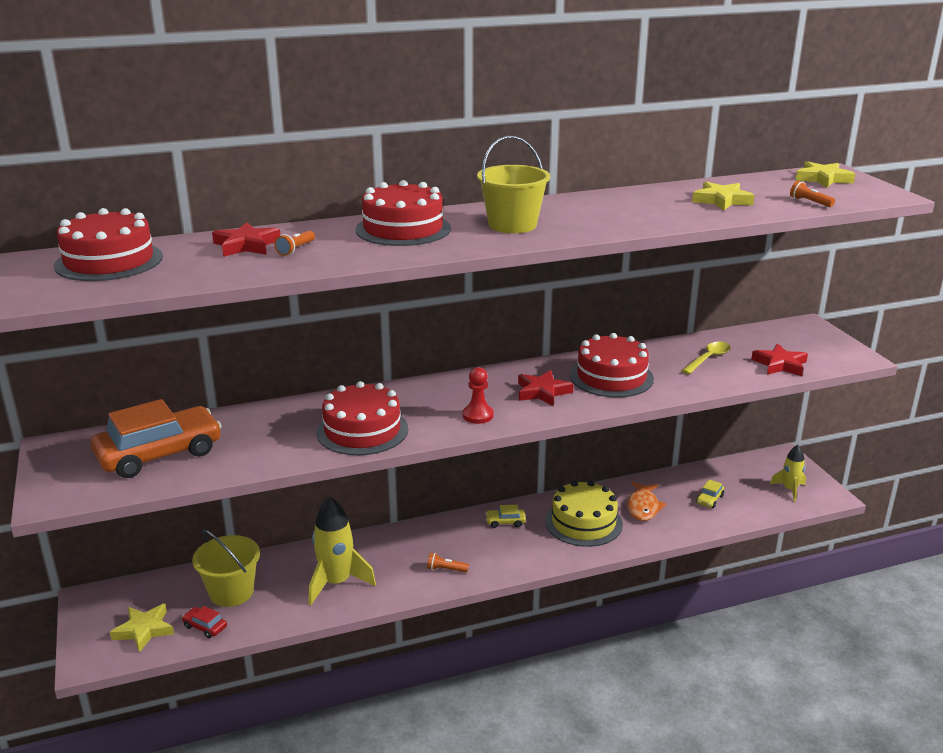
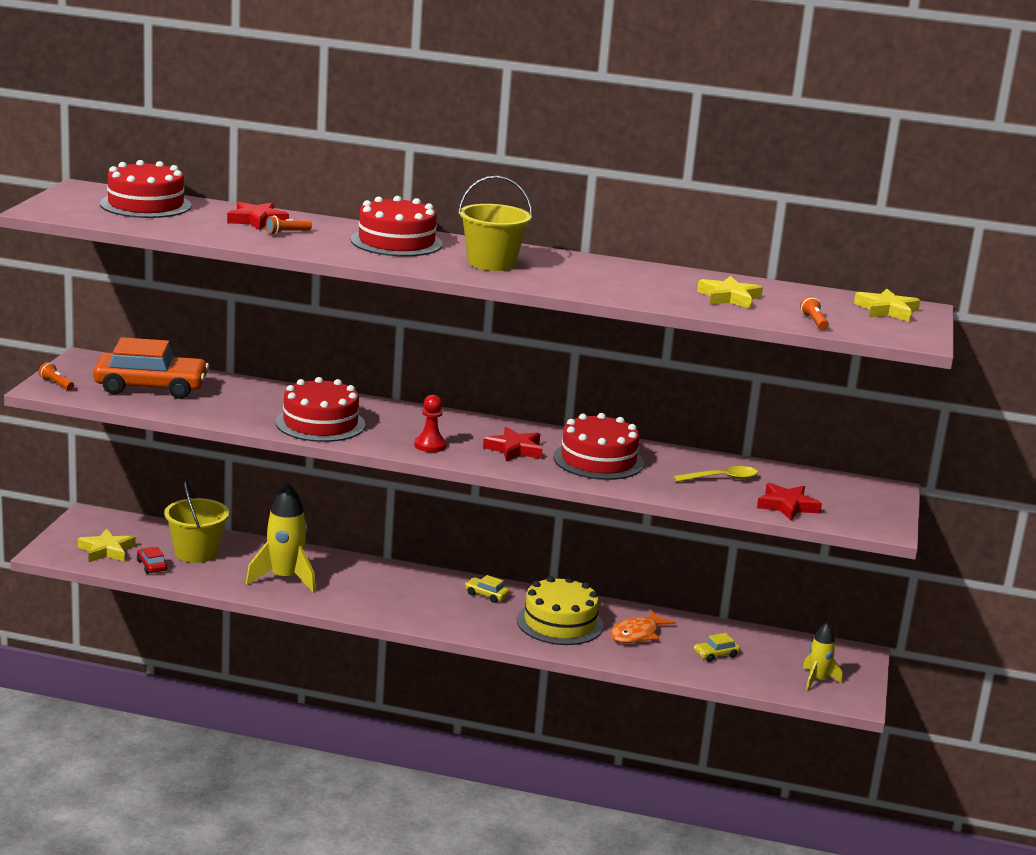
camera: 30 degrees right, 5 degrees down
orange flashlight [427,553,469,572] -> orange flashlight moved to [39,362,74,390]

